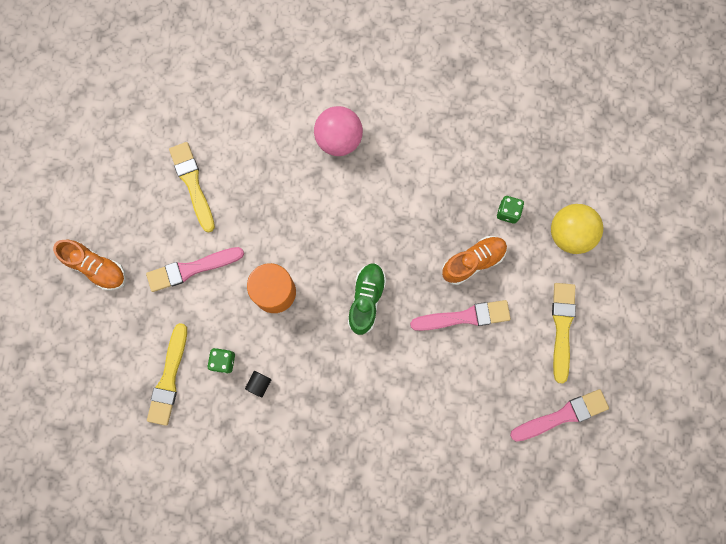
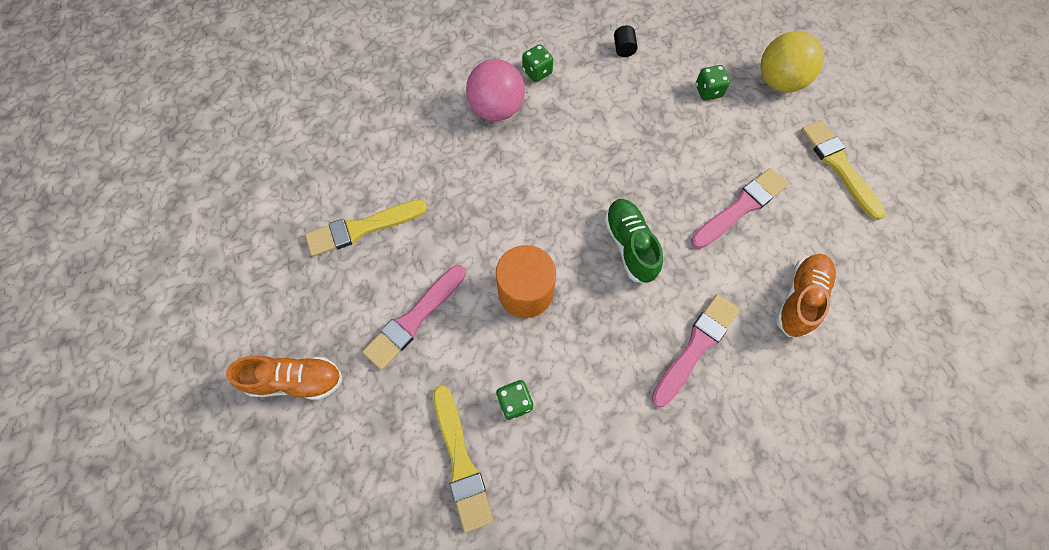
camera: 30 degrees left, 10 degrees down
yellow brush [169,142,215,233] -> yellow brush turned 60 degrees counterclockwise [305,200,428,257]
black cylinder [245,371,271,397] -> black cylinder moved to [614,25,638,57]
orange shoe [442,236,507,285] -> orange shoe moved to [776,254,836,337]
pink brush [510,389,609,442] -> pink brush moved to [652,294,740,407]
none -> green dice [522,44,553,82]

